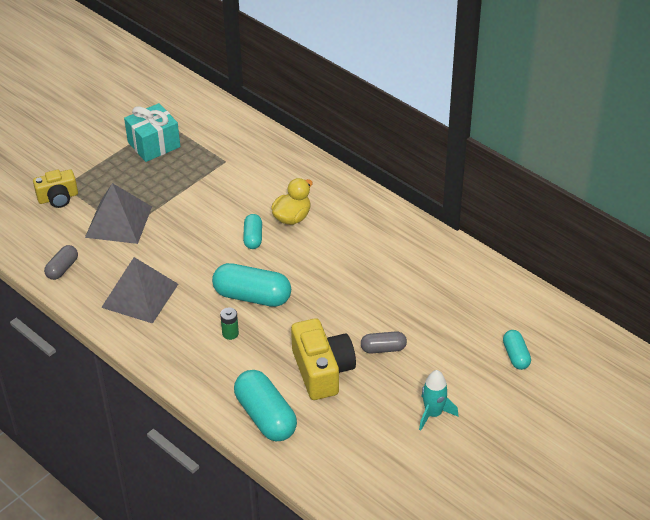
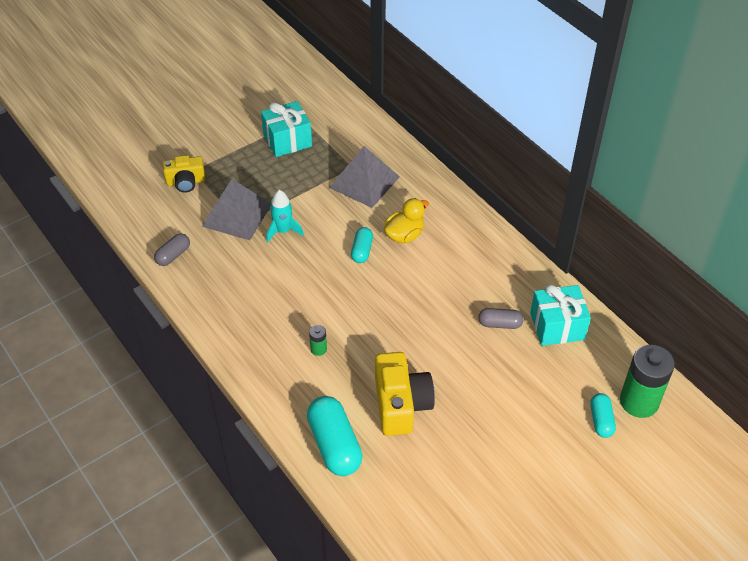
camera: 10 degrees right, 5 degrees up
grey pyramid [101,257,178,324] -> grey pyramid moved to [329,146,400,208]
turquoise capsule [212,263,291,307] -> none
grey capsule [361,331,407,354] -> grey capsule moved to [478,308,524,329]
turquoise rocket [419,370,458,431] -> turquoise rocket moved to [266,190,304,243]
none -> turquoise gift [530,284,591,346]
none -> green battery [620,345,675,418]

